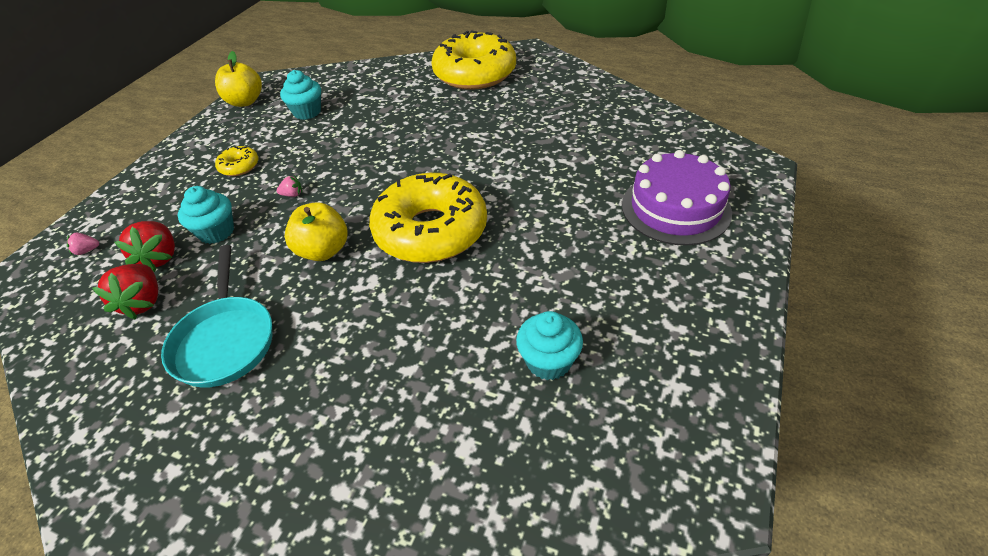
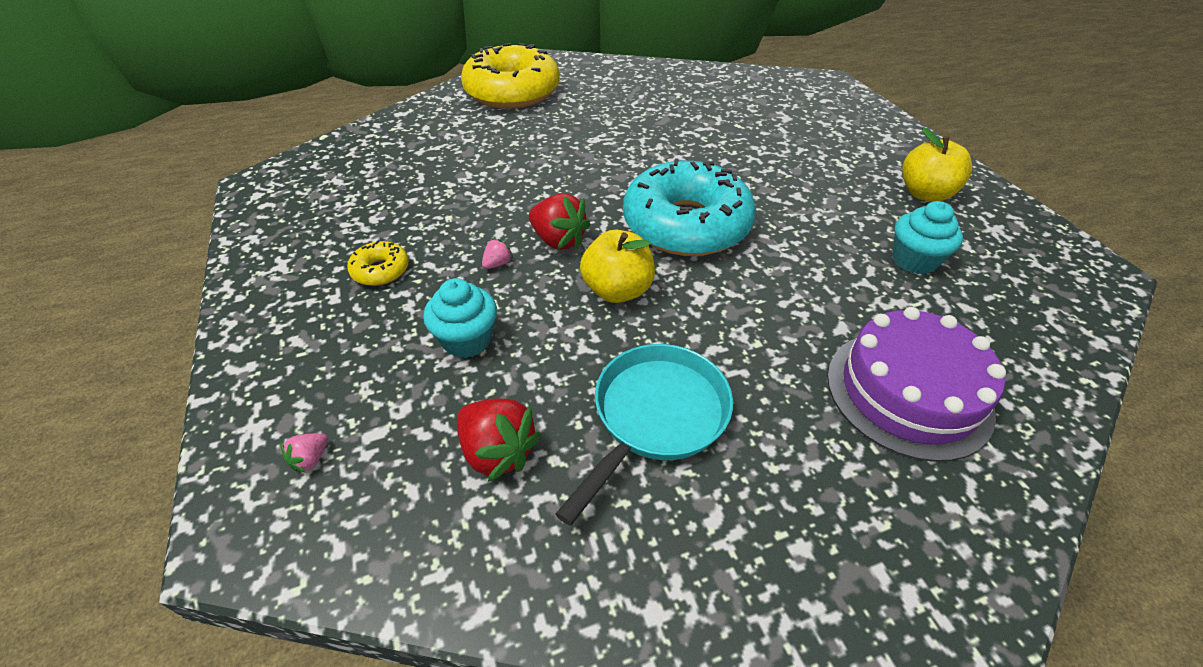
camera: 45 degrees left, 0 degrees up
red strawberry [114,221,175,272] -> red strawberry moved to [529,193,590,250]
turquoise pan [161,245,272,388] -> turquoise pan turned 90 degrees counterclockwise [555,344,733,526]
yellow apple [215,51,262,107] -> yellow apple moved to [902,128,972,202]
turquoise cupcake [280,70,321,120] -> none
yellow donut [369,173,487,263] -> turquoise donut [623,158,756,256]
purple cake [622,150,732,245] -> purple cake moved to [827,307,1006,462]

